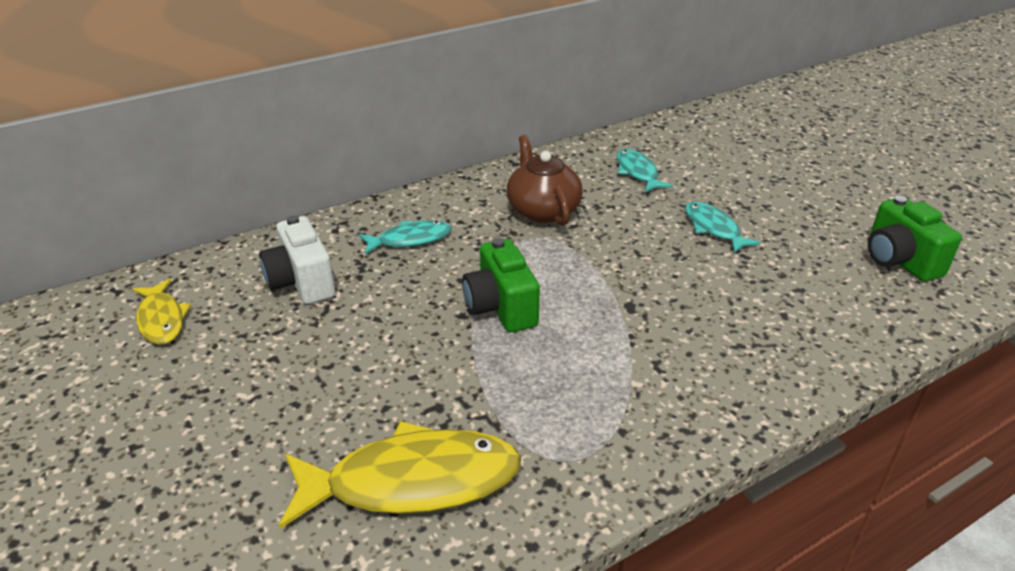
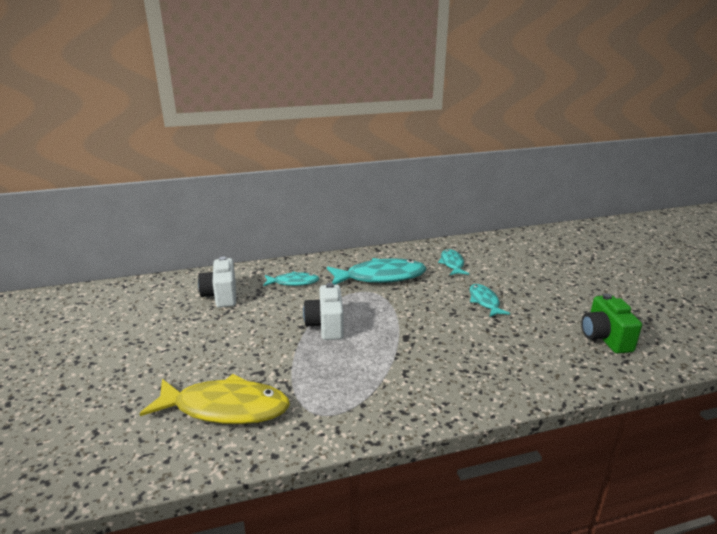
camera: 15 degrees right, 10 degrees down
yellow fish [133,279,191,345] -> none
green camera [462,238,540,332] -> white camera [303,283,344,340]
brown teapot [507,135,583,226] -> turquoise fish [327,258,426,285]

